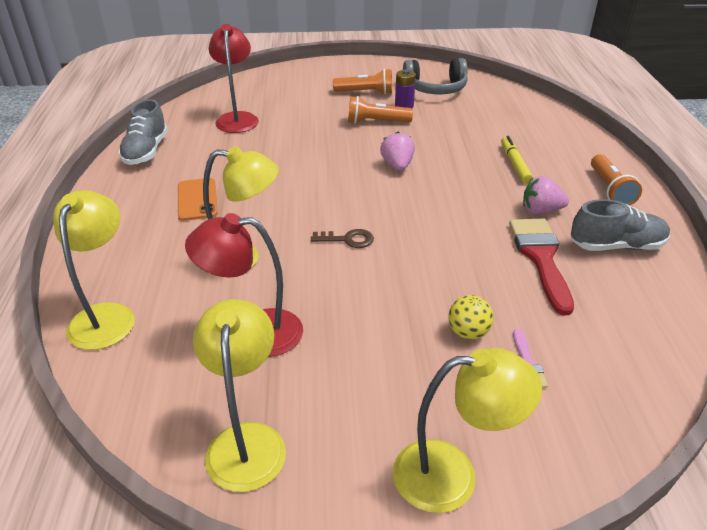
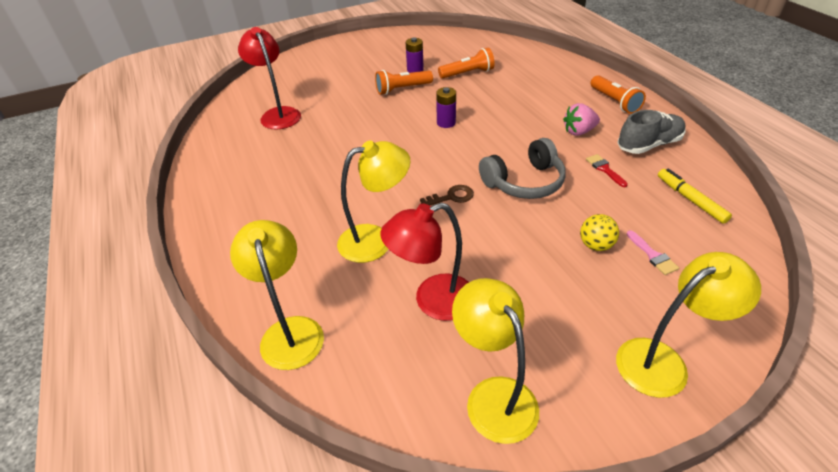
camera: 20 degrees left, 5 degrees up
grey shoe [118,99,168,165] -> none
orange phone [178,178,218,221] -> none
orange flashlight [333,69,392,95] -> orange flashlight moved to [438,48,495,79]
pink strawberry [380,132,415,171] -> purple battery [436,87,456,128]
grey headphones [403,58,468,94] -> grey headphones moved to [479,138,566,199]
yellow marker [501,136,533,184] -> yellow marker moved to [658,169,732,224]
red brush [509,219,574,315] -> red brush [586,154,628,187], size x0.46

